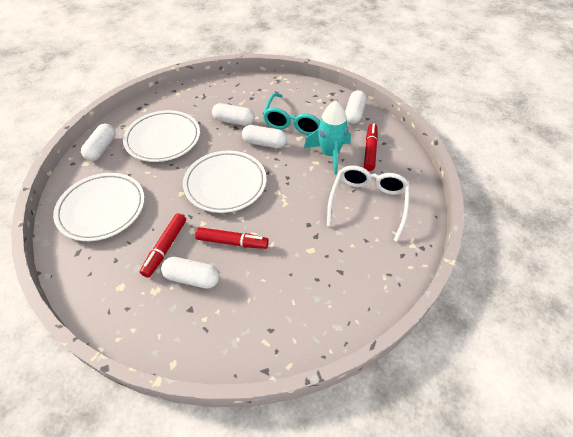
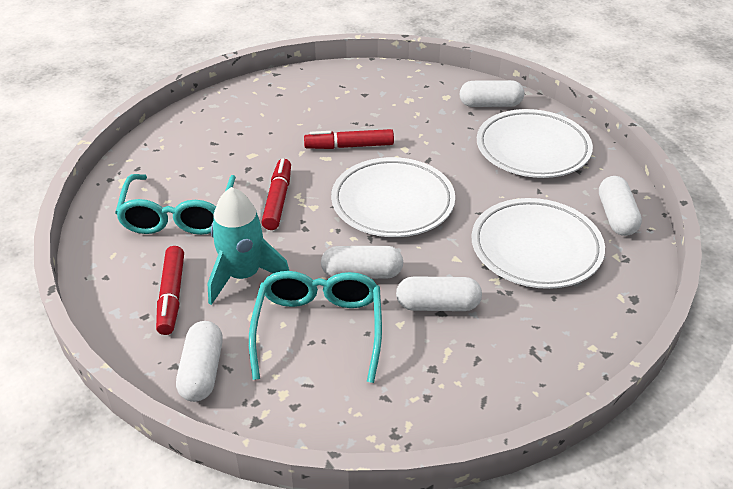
camera: 165 degrees right, 10 degrees down
red marker [140,213,186,278] -> red marker moved to [261,159,291,230]
white capsule [161,257,220,289] -> white capsule moved to [460,80,524,107]
white glasses [327,165,410,242] -> turquoise glasses [115,174,236,235]

